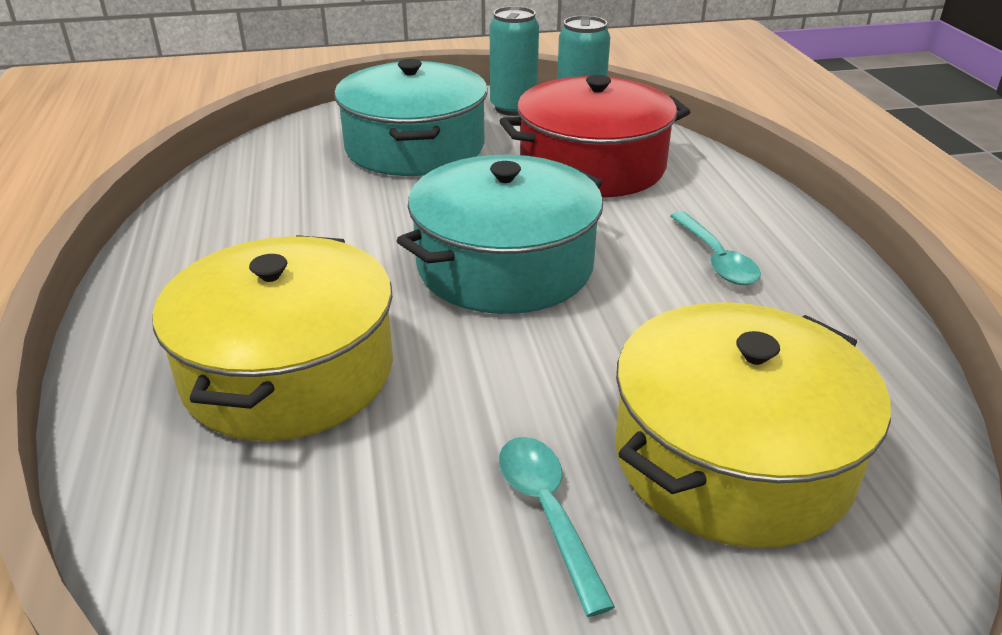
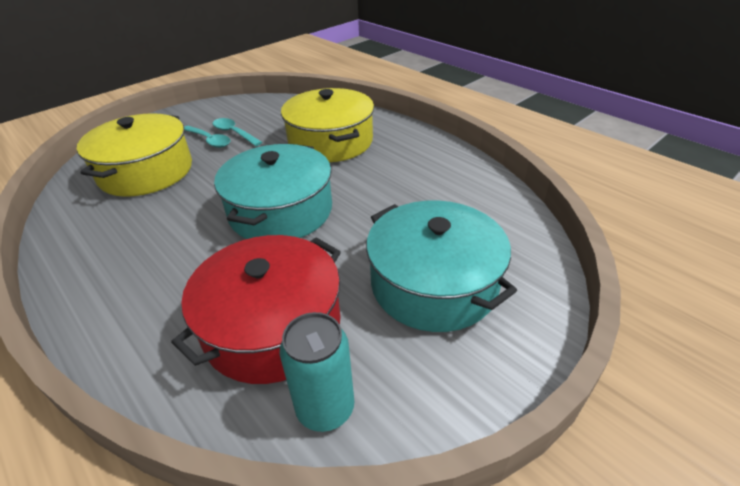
camera: 150 degrees right, 5 degrees up
turquoise can [490,6,539,116] -> none
turquoise spoon [670,212,761,285] -> turquoise spoon moved to [213,118,262,146]

